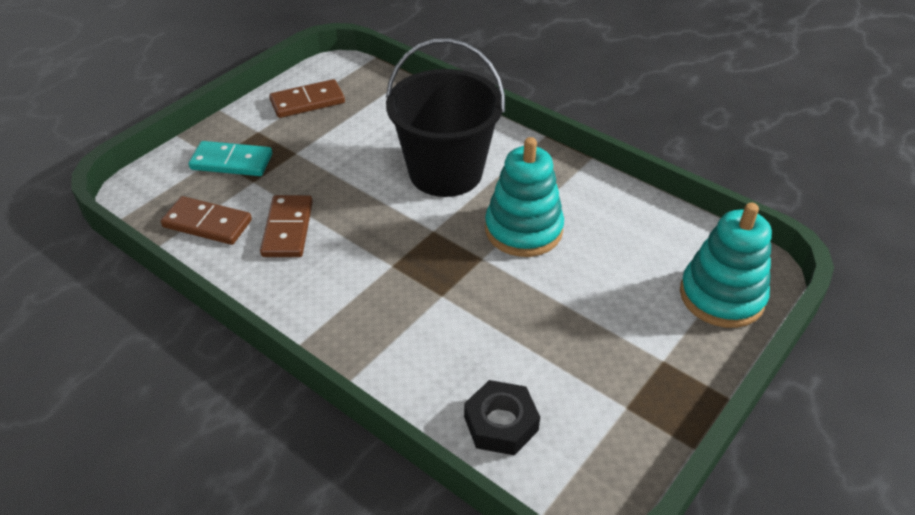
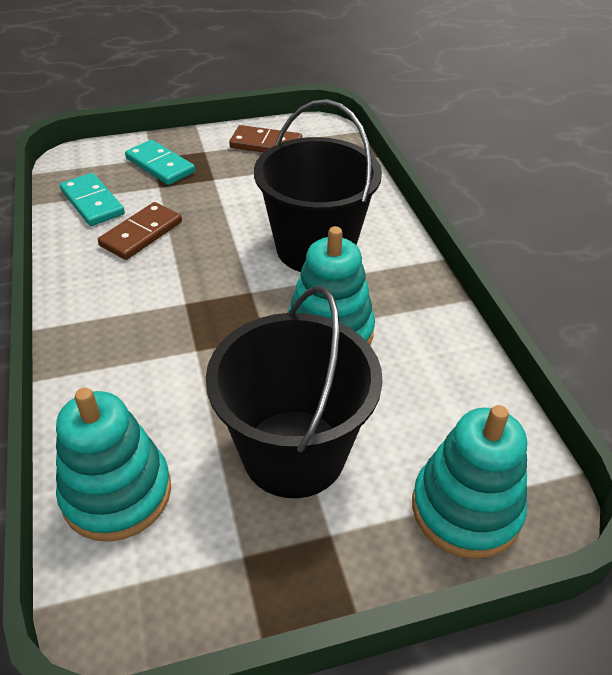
camera: 35 degrees right, 0 degrees up
brown domino [161,196,252,245] -> turquoise domino [60,173,125,226]
black nut [464,380,540,455] -> turquoise stacking toy [56,388,171,542]
none -> black bucket [206,286,383,498]

